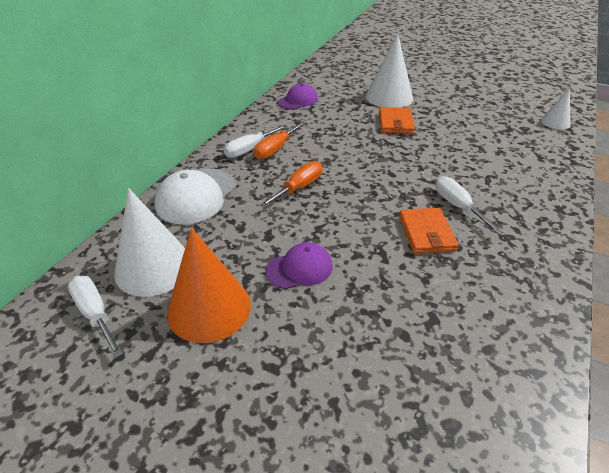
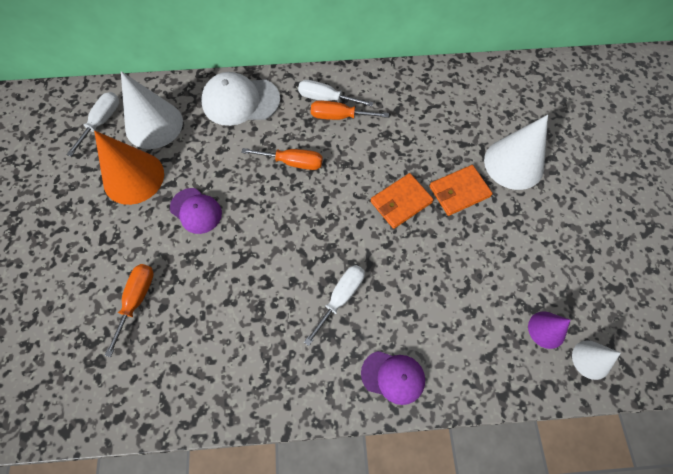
camera: 60 degrees right, 25 degrees up
purple cap [278,83,318,110] -> purple cap moved to [361,351,425,405]
orange wallet [399,208,459,254] -> orange wallet moved to [371,173,434,229]
none -> orange screwdriver [104,264,154,357]
none -> purple cone [528,311,570,349]

